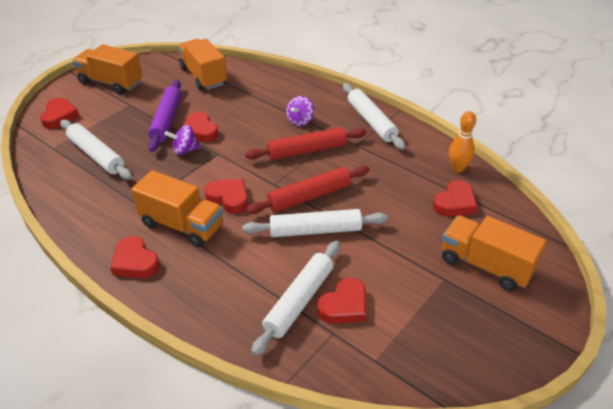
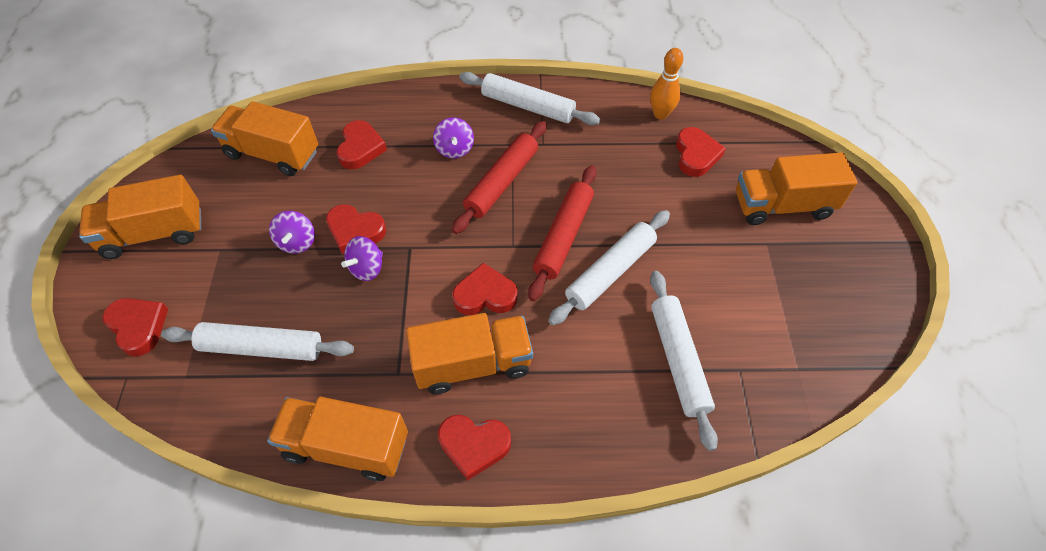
camera: 40 degrees left, 15 degrees up
purple rolling pin [148,80,182,152] -> purple spinning top [269,211,315,254]
red heart [317,277,366,324] -> red heart moved to [337,120,387,169]
none -> orange truck [267,397,408,481]

